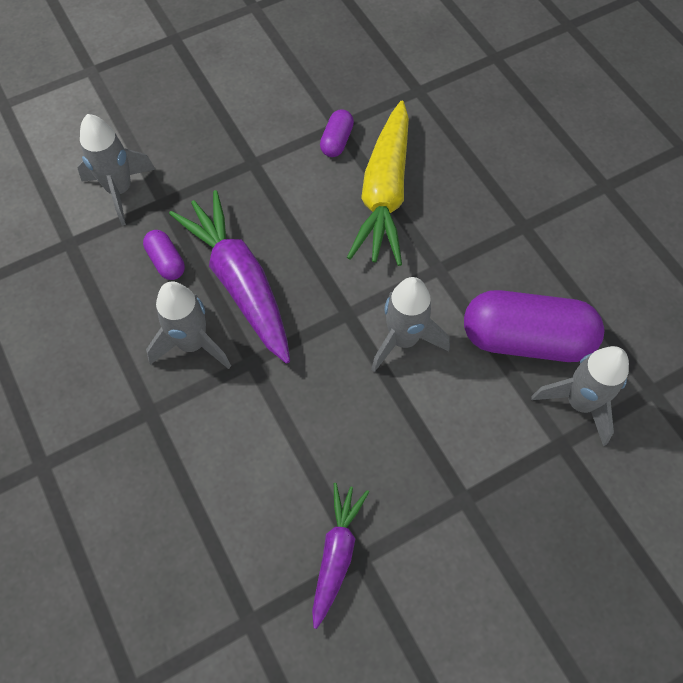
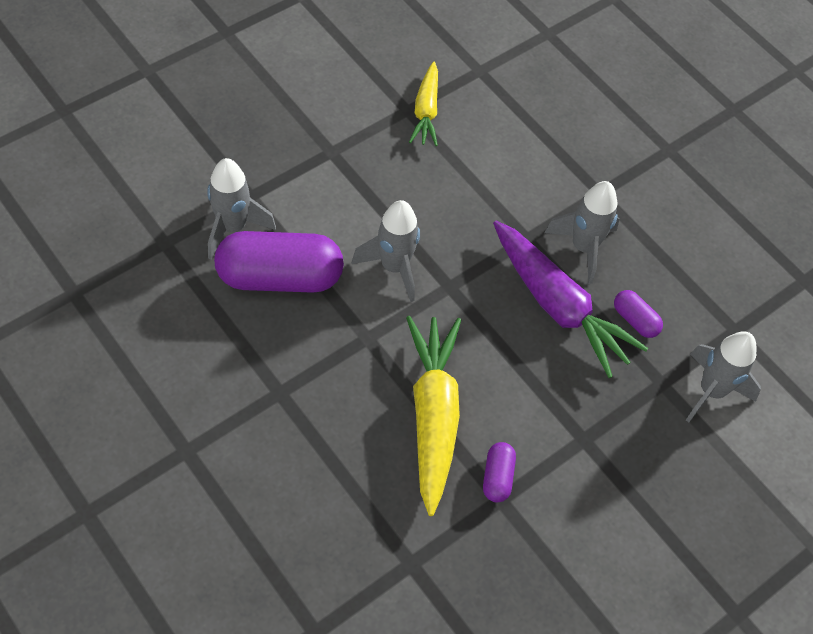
camera: 165 degrees right, 5 degrees down
purple carrot [312,483,369,629] -> yellow carrot [409,62,438,146]

